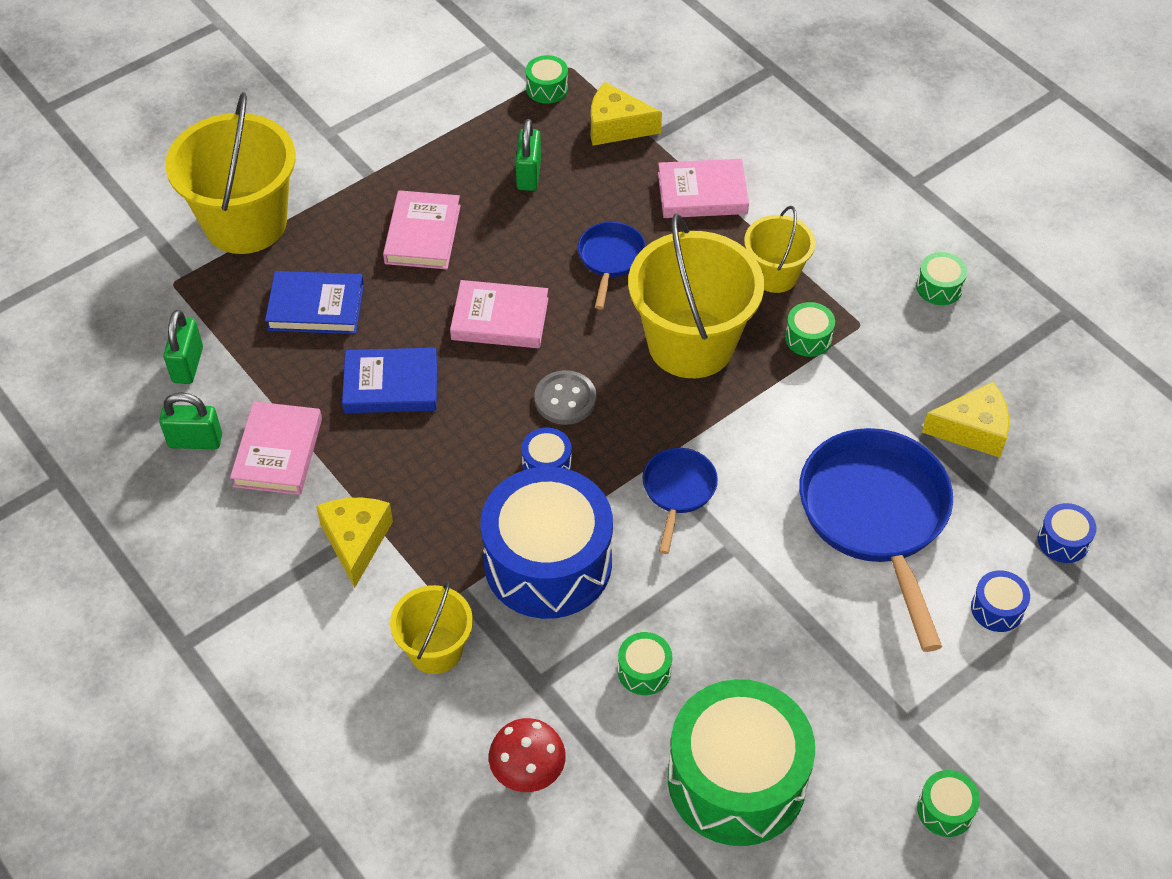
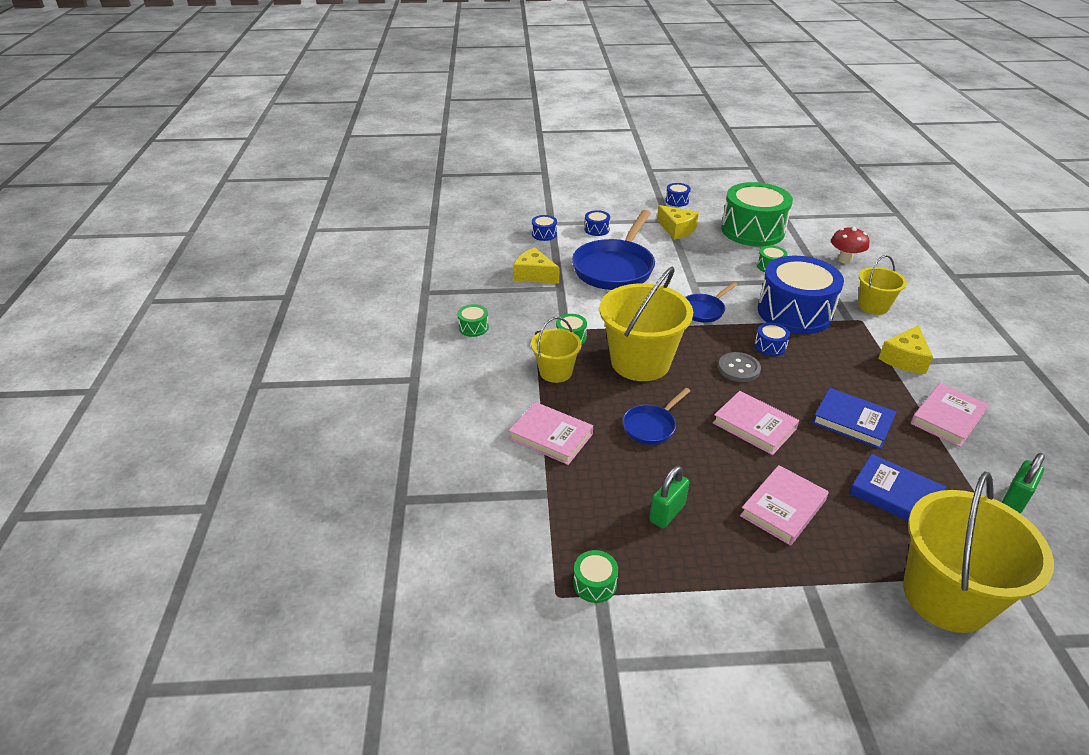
camera: 145 degrees left, 15 degrees down
green padlock [159,393,222,449] -> none
yellow cheese [591,82,662,146] -> yellow cheese moved to [657,205,699,240]
green drum [917,770,980,837] -> blue drum [665,183,691,207]

